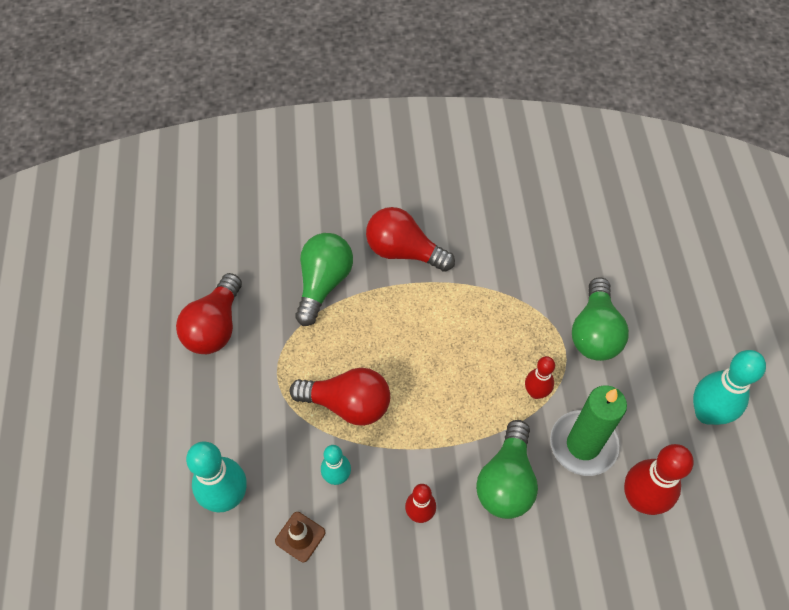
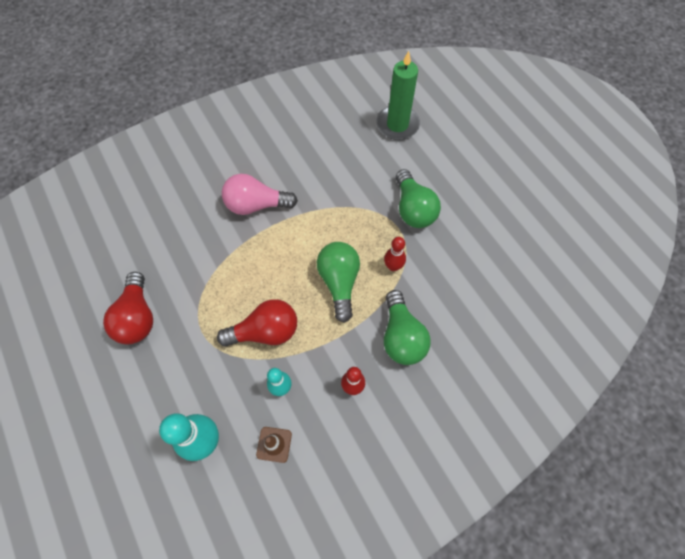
camera: 25 degrees left, 5 degrees up
green light bulb [295,233,353,326] -> green light bulb moved to [317,242,360,323]
red light bulb [366,207,455,272] -> pink light bulb [222,174,298,215]
green candle [550,385,627,476] -> green candle moved to [376,51,420,140]
red bowling pin [624,444,694,515] -> none
turquoise bowling pin [693,350,766,425] -> none

